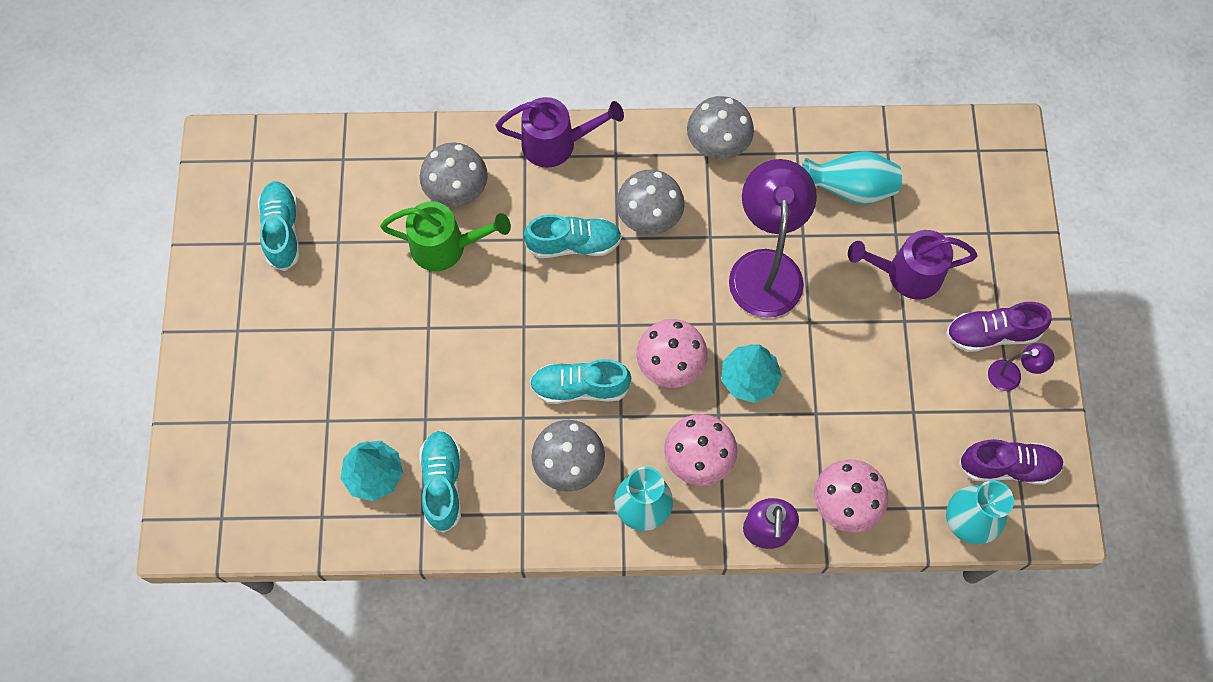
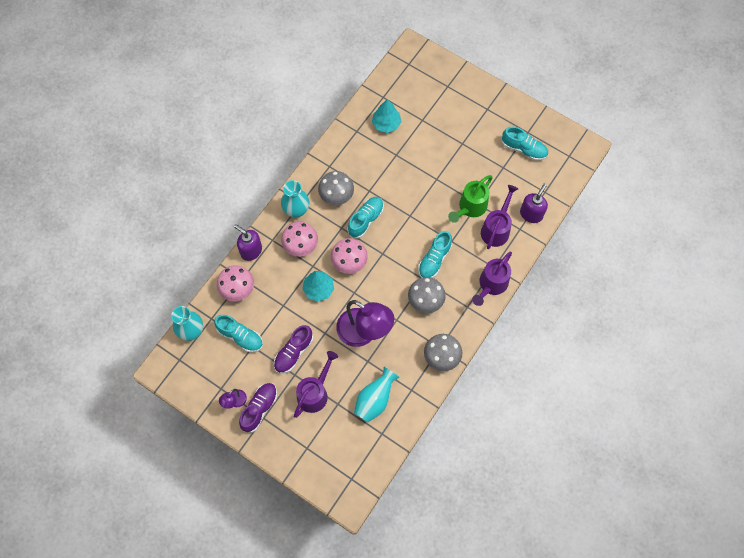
camera: 125 degrees right, 0 degrees up
turquoise shoe [419,430,461,533] -> turquoise shoe moved to [214,315,263,352]
grey mushroom [420,142,488,207] -> purple watering can [481,185,518,249]
purple shoe [959,439,1064,485] -> purple shoe moved to [274,325,313,373]
none -> purple soap dispenser [520,183,548,223]

